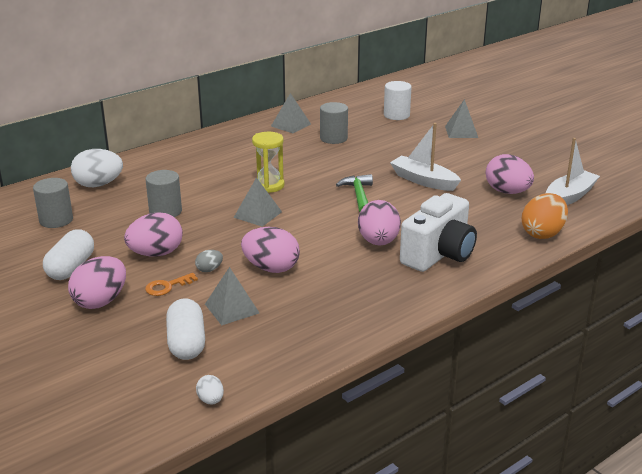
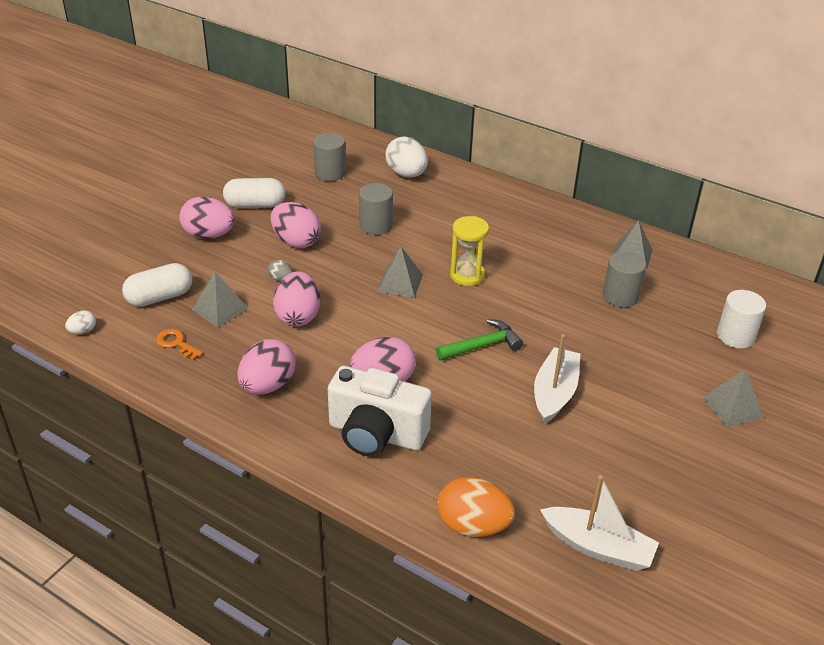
camera: 70 degrees right, 10 degrees up
orange key [145,273,198,296] -> orange key moved to [156,329,203,360]
pink egg [486,154,534,194] -> pink egg moved to [238,339,296,394]

